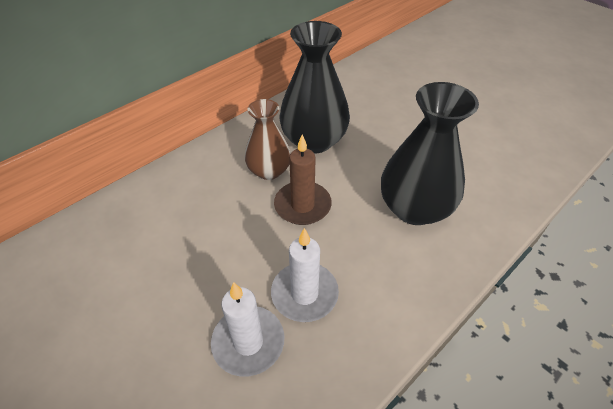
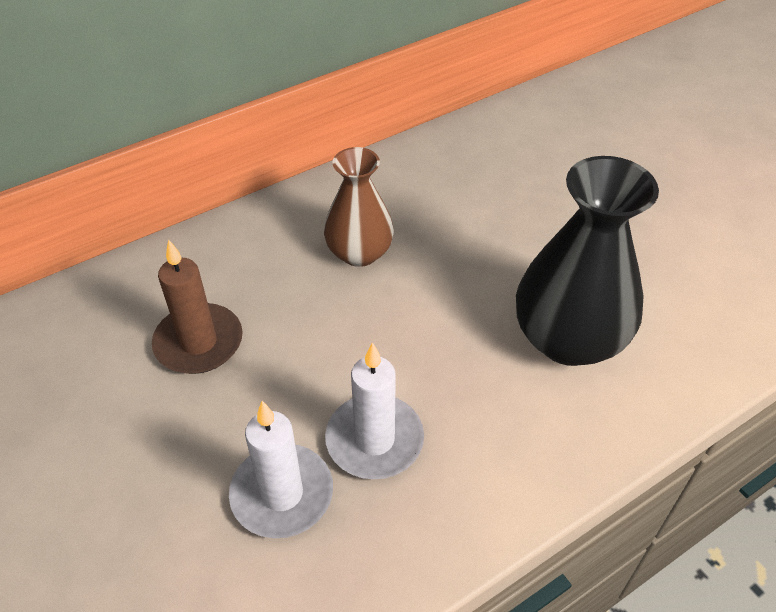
camera: 10 degrees right, 0 degrees up
brown candle [274,135,332,225] -> brown candle moved to [152,239,243,374]
black vase [279,21,350,154] -> none

